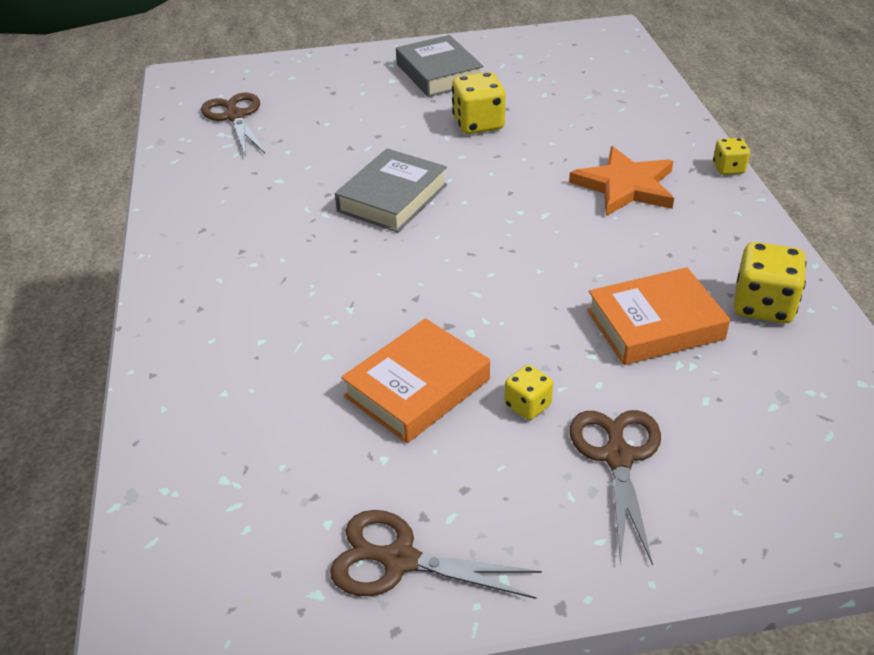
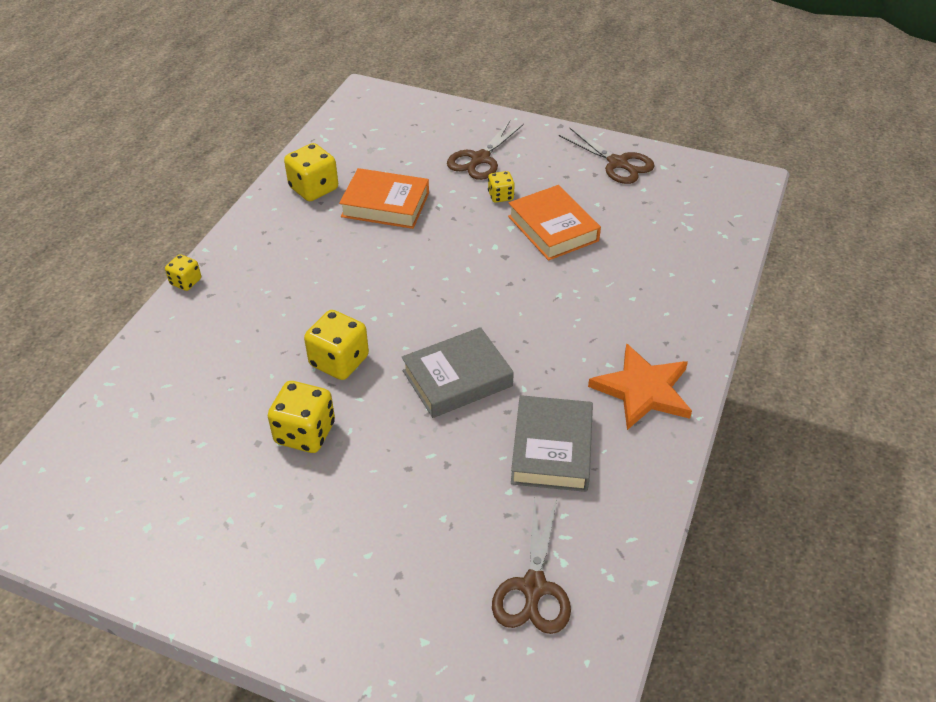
camera: 150 degrees left, 5 degrees up
orange book [341,318,490,443] -> orange book turned 75 degrees clockwise [508,185,601,261]
grey book [396,35,484,97] -> grey book moved to [511,395,593,492]
orange star [569,146,674,216] -> orange star moved to [588,343,692,430]
none -> yellow dice [304,310,369,380]

